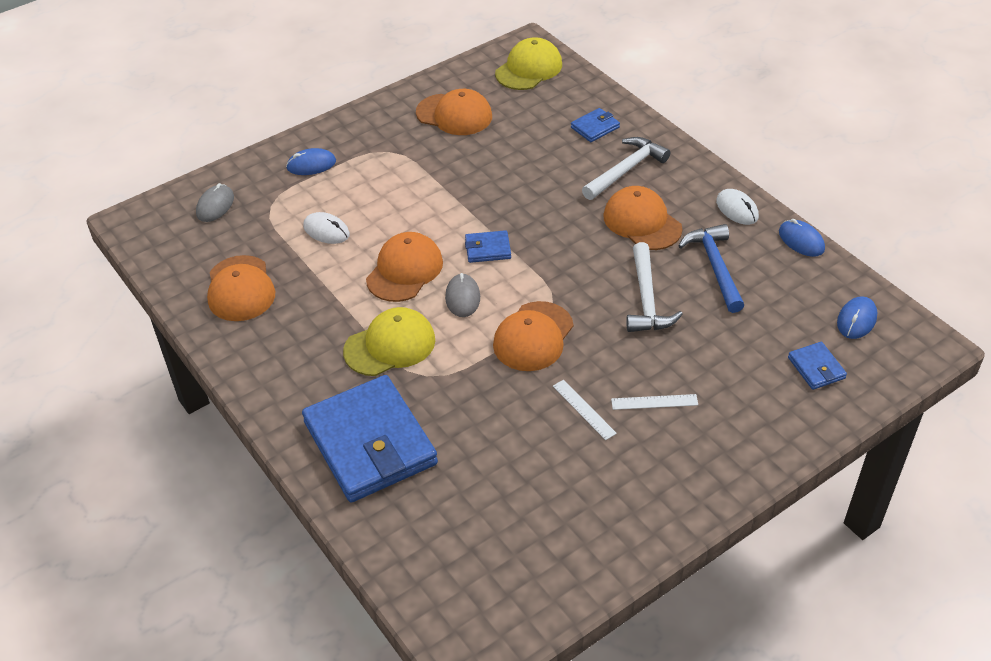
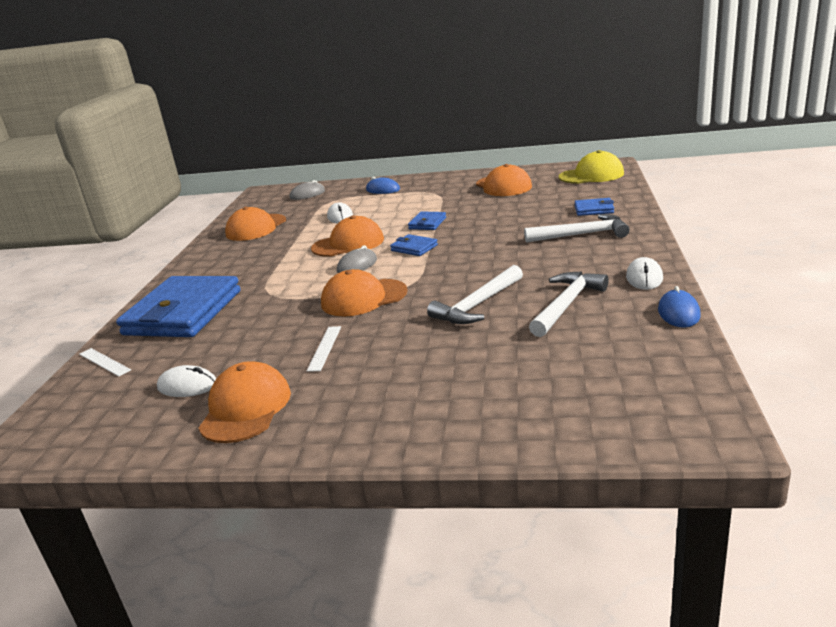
camera: 45 degrees right, 20 degrees down
yellow cap [343,307,435,376] -> none
orange cap [603,186,683,250] -> orange cap moved to [199,361,291,443]
white ruler [611,394,698,410] -> white ruler moved to [79,348,131,376]
blue hammer [678,224,744,313] -> white hammer [529,272,608,337]
blue wallet [788,342,847,390] -> blue wallet moved to [408,211,446,230]
blue mouse [837,296,877,339] -> none
none -> white mouse [157,365,216,397]

